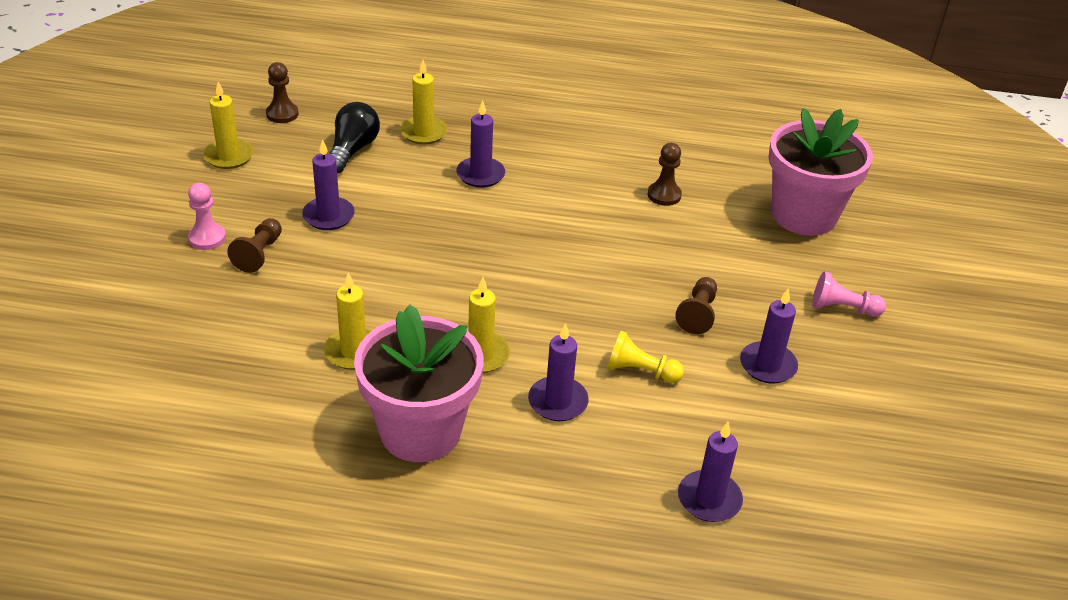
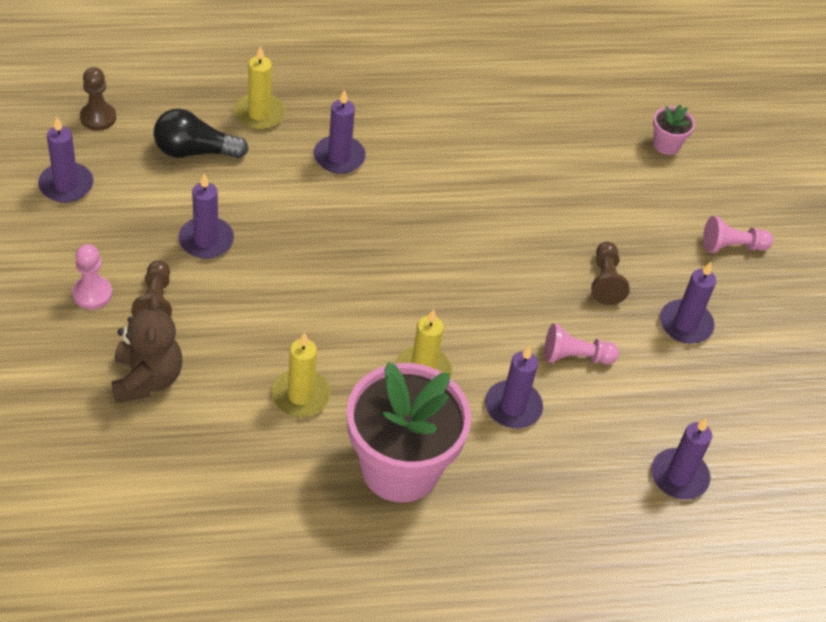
camera: 20 degrees left, 10 degrees up
yellow candle [203,82,254,169] -> purple candle [38,116,93,203]
black light bulb [330,102,380,174] -> black light bulb turned 90 degrees counterclockwise [154,109,249,159]
yellow pawn [607,331,684,383] -> pink pawn [544,324,619,364]
brown pawn [648,143,682,206] -> none
pink flower pot [768,108,873,236] -> pink flower pot [653,105,695,155], size x0.42
none -> brown teddy bear [112,295,183,403]

